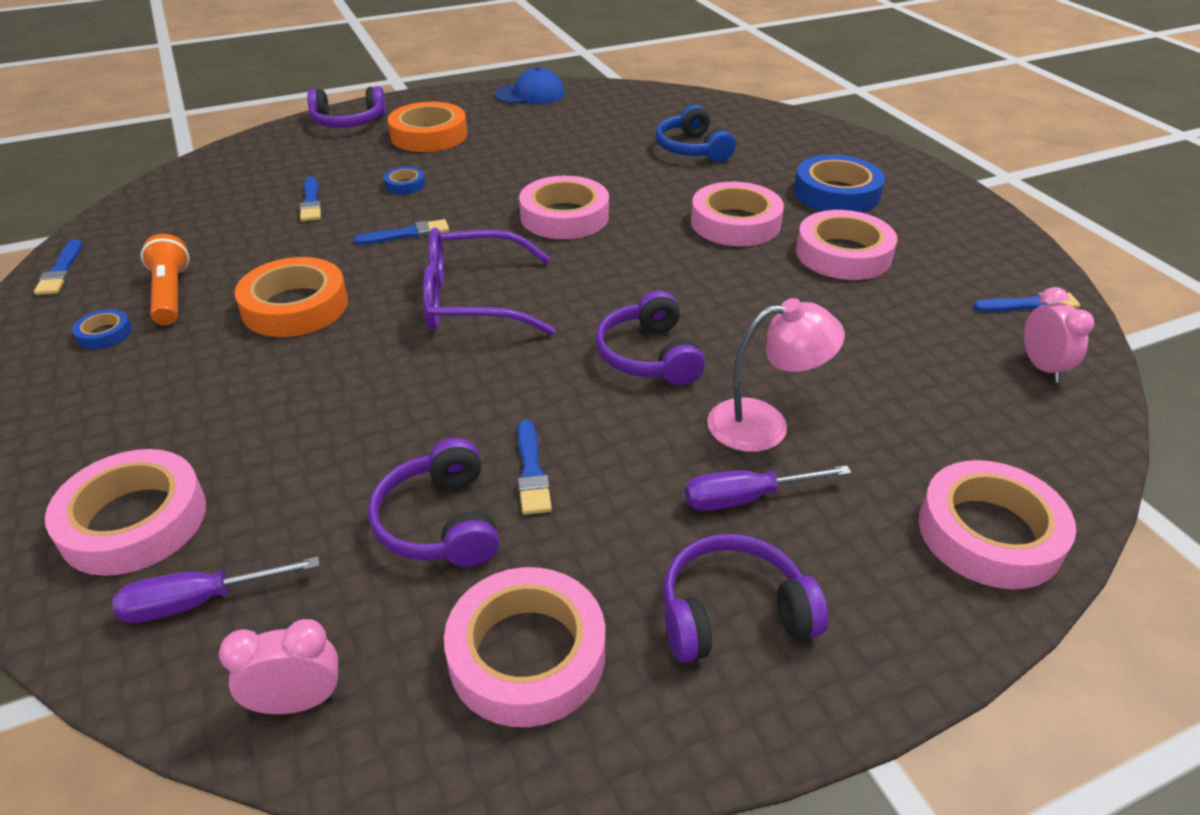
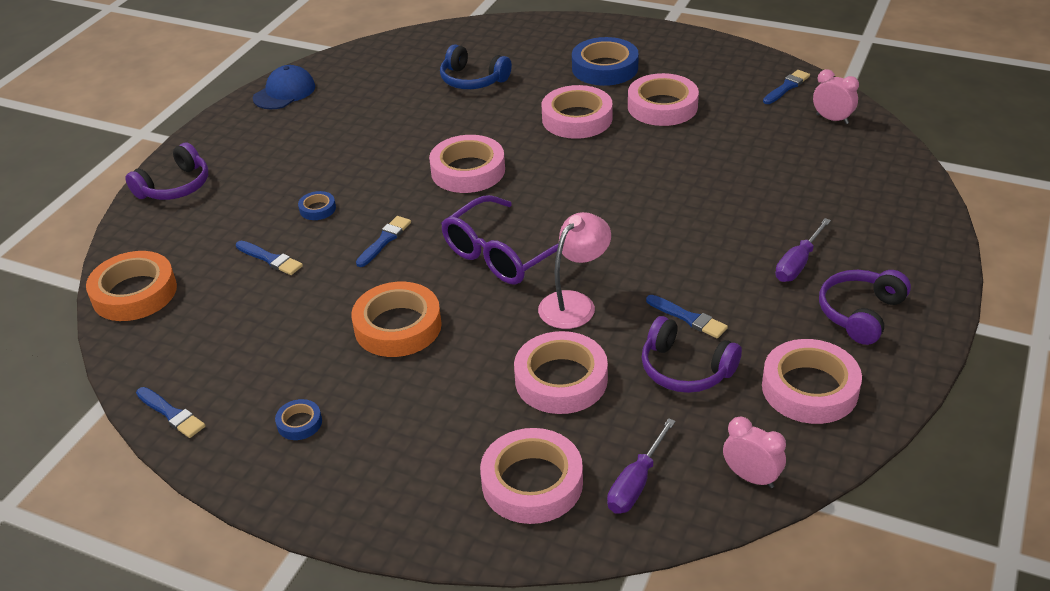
camera: 40 degrees left, 0 degrees up
orange flashlight [141,234,190,325] -> none
pink clock [219,619,338,714] -> pink clock turned 90 degrees clockwise [723,417,786,488]
orange tape [388,102,467,152] -> orange tape moved to [86,251,177,321]
purple headphones [595,290,705,385] -> none
pink lamp [707,298,845,452] -> pink lamp moved to [538,212,611,329]
pink tape [918,460,1076,589] -> pink tape moved to [514,331,608,414]

